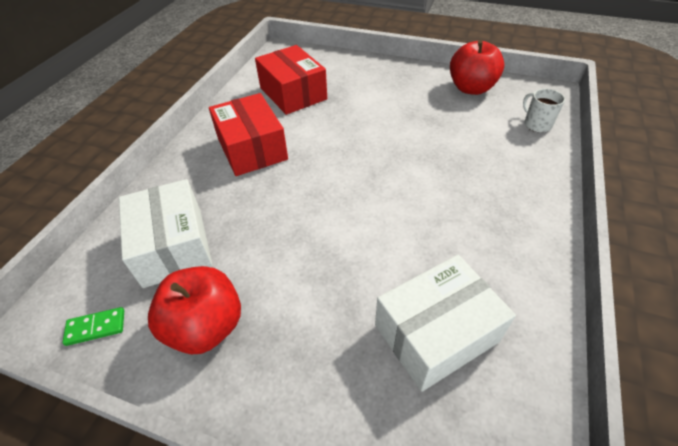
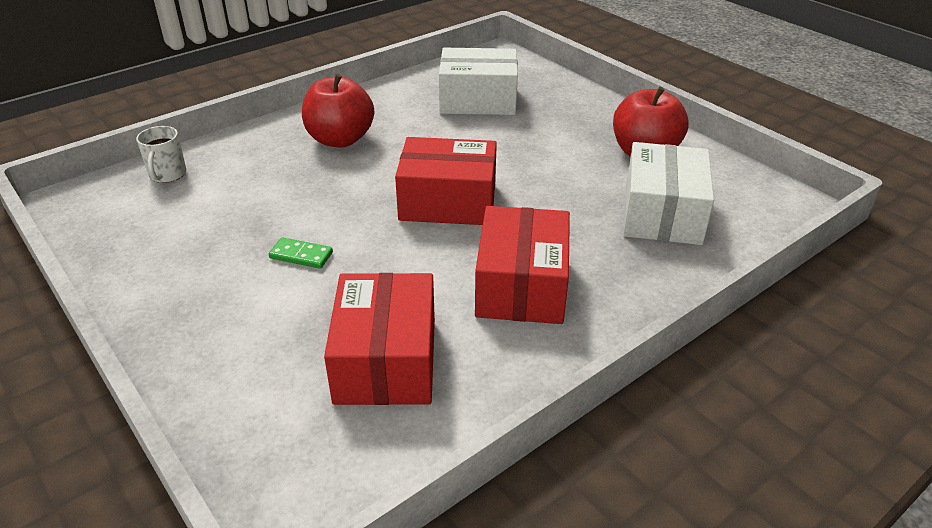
camera: 150 degrees left, 10 degrees down
green domino [62,307,124,346] -> green domino moved to [269,237,333,269]
red apple [450,40,504,95] -> red apple moved to [302,74,374,147]
none -> red box [395,137,497,225]

